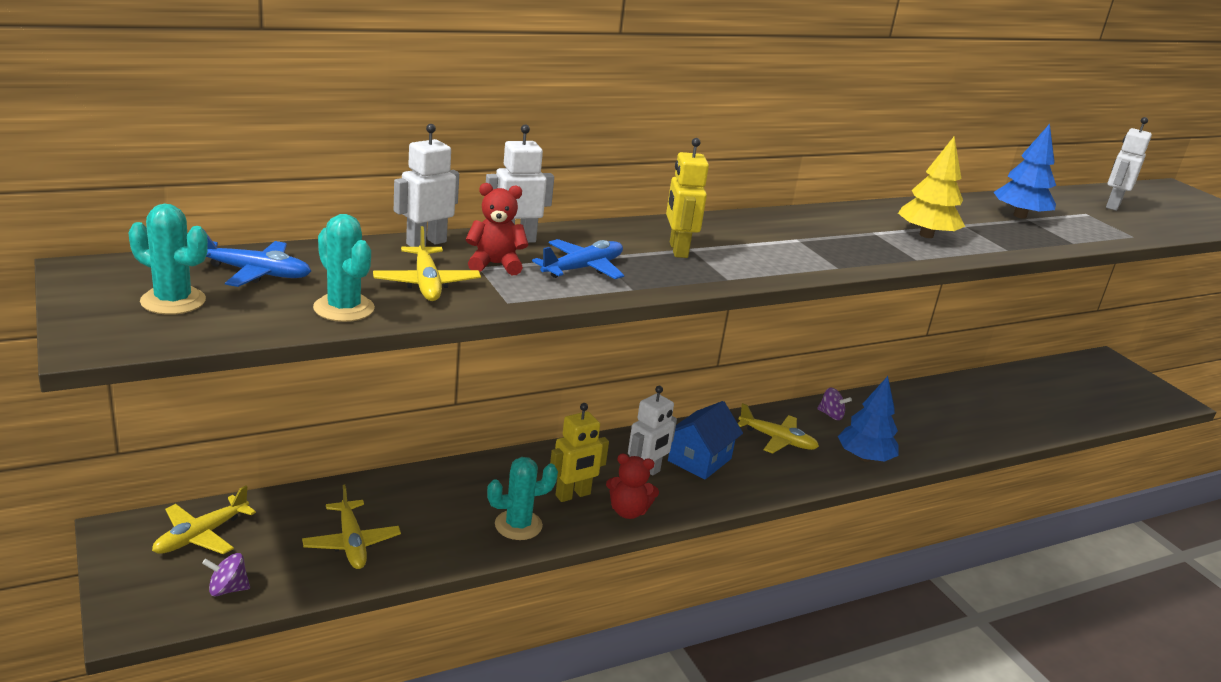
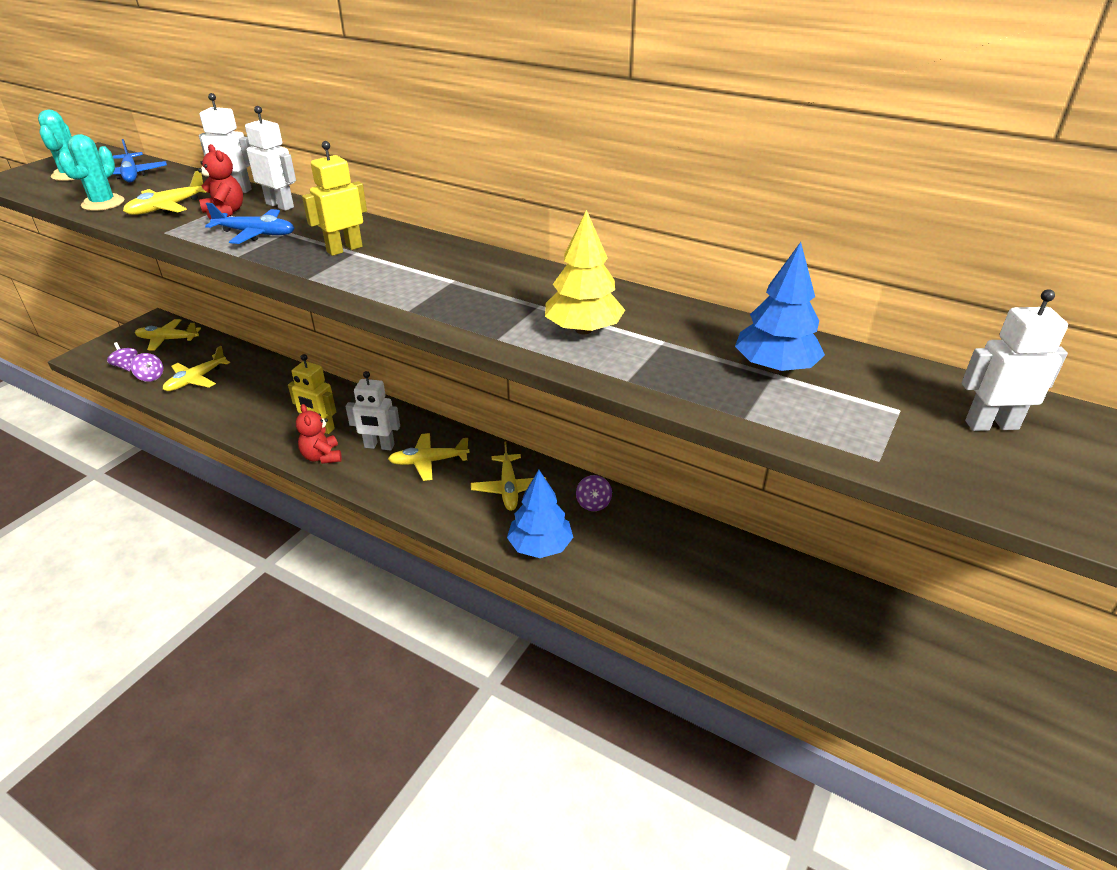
camera: 60 degrees right, 10 degrees up
turquoise cactus [487,457,558,540] -> none
blue house [668,401,743,480] -> yellow plane [388,433,470,481]
none -> purple spinning top [131,353,163,382]

